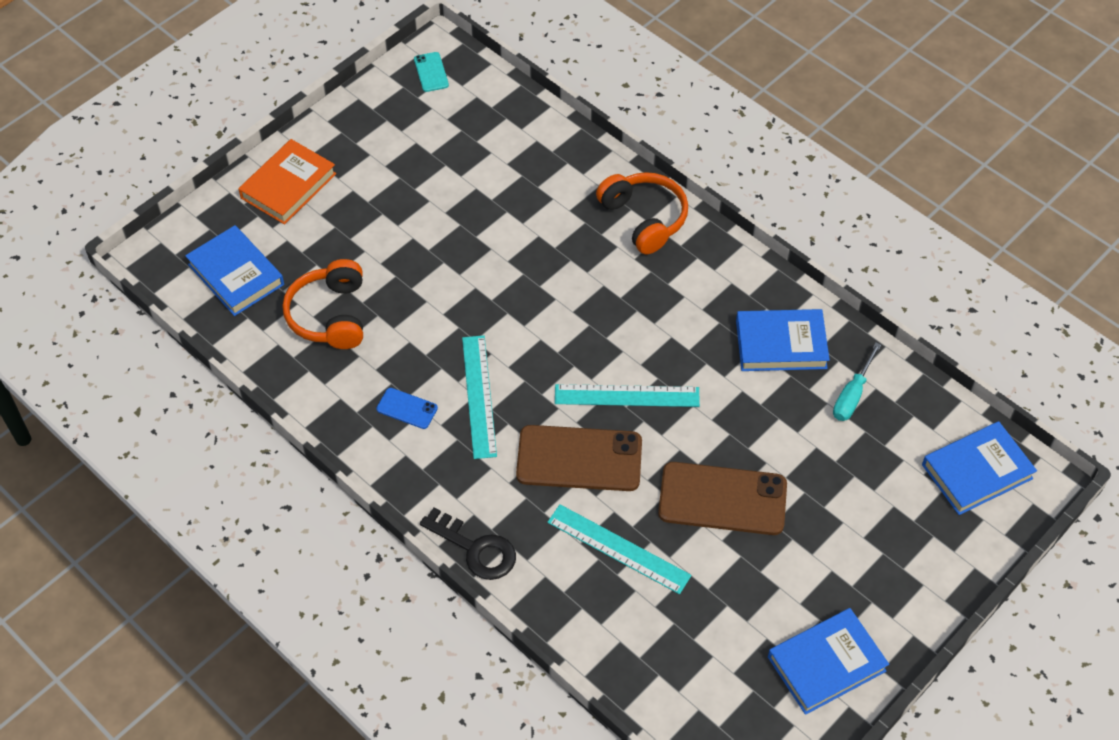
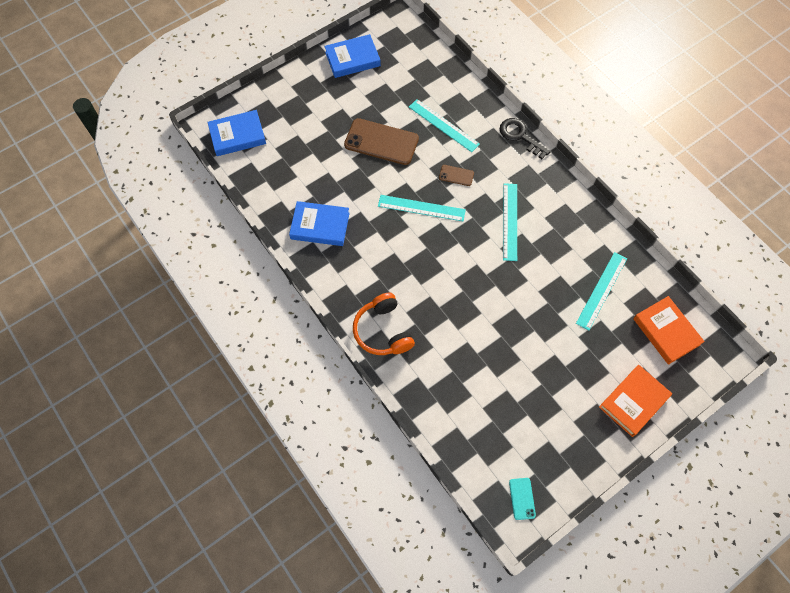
camera: 170 degrees left, 10 degrees up
blue book [185,225,284,316] -> orange book [633,296,705,365]
orange headphones [283,259,363,349] -> turquoise ruler [576,252,627,330]
blue phone [377,388,438,429] -> none
brown phone [516,425,642,491] -> brown phone [439,165,474,186], size x0.47
turquoise screwdriver [833,342,881,421] -> none

